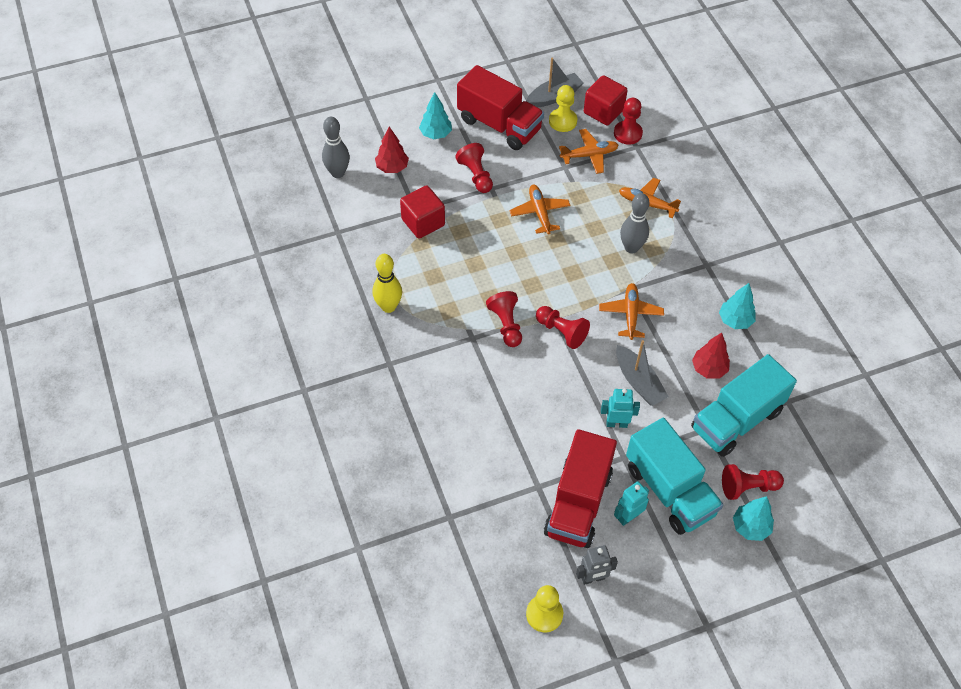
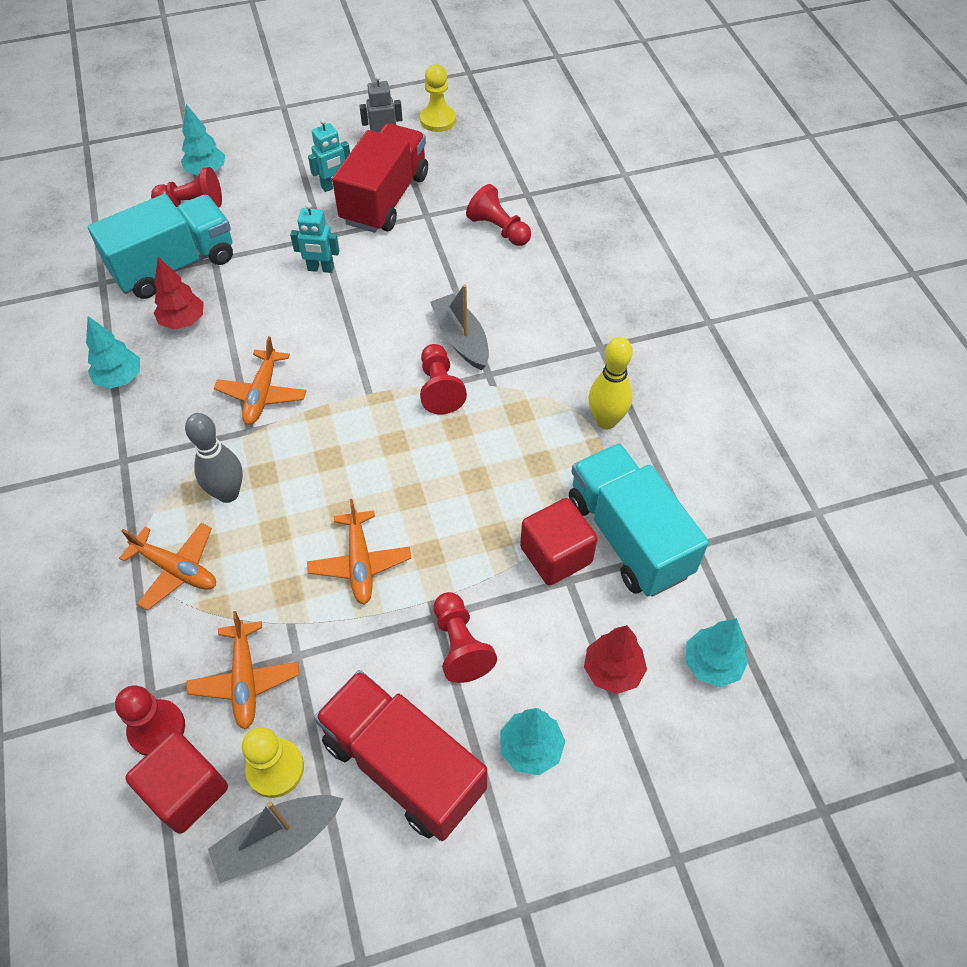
camera: 175 degrees left, 0 degrees up
grey bowling pin [322,117,350,178] -> turquoise tree [685,618,748,687]
red pawn [536,306,590,349] -> red pawn moved to [466,184,531,246]
orange plane [559,129,619,174] -> orange plane turned 90 degrees counterclockwise [186,611,299,730]
grey boat [616,340,669,406] -> grey boat moved to [430,284,489,370]
turquoise truck [626,418,723,535] -> turquoise truck moved to [569,443,709,597]

